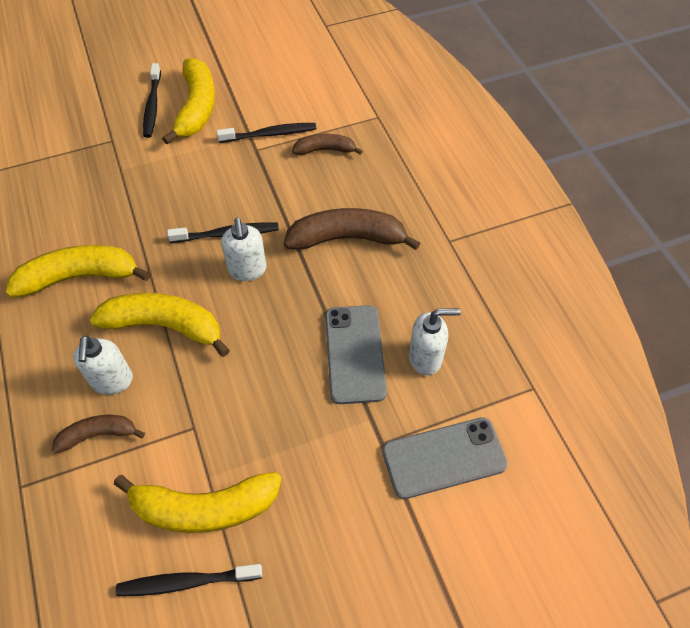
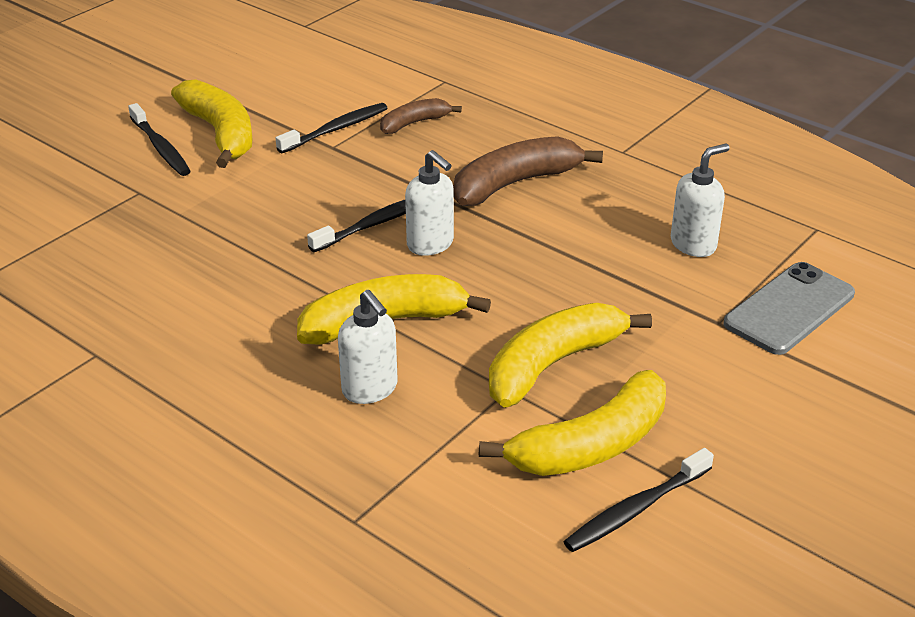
camera: 30 degrees left, 20 degrees down
yellow banana [5,245,150,298] -> yellow banana moved to [489,303,652,407]
brown banana [52,415,145,453] -> none
grey phone [325,305,387,404] -> none

